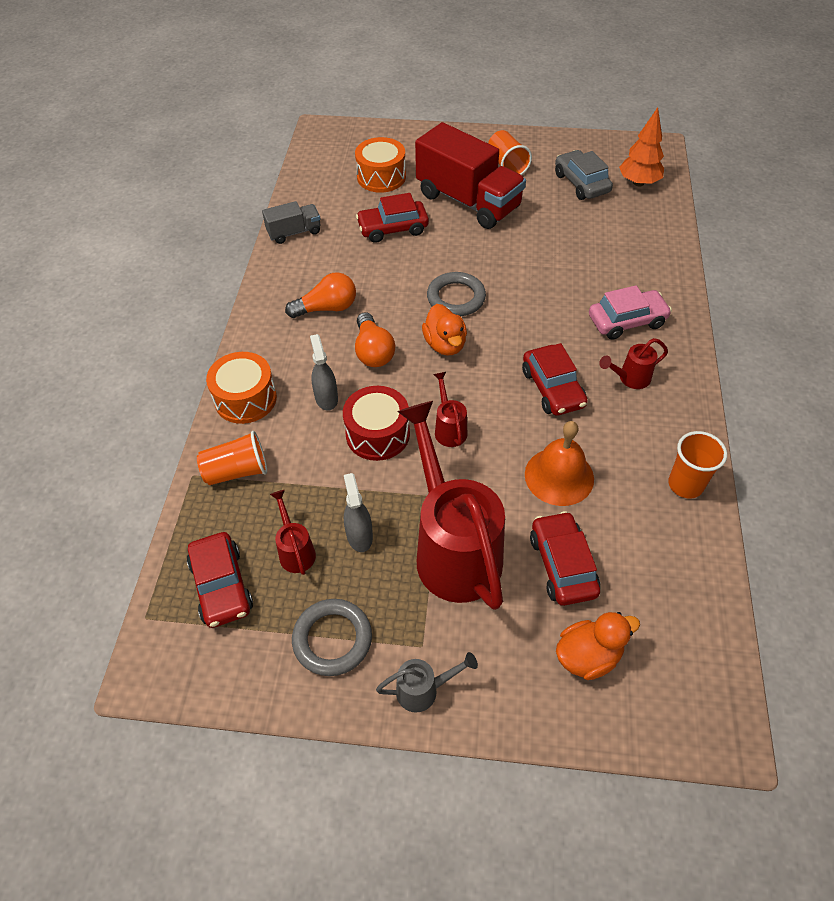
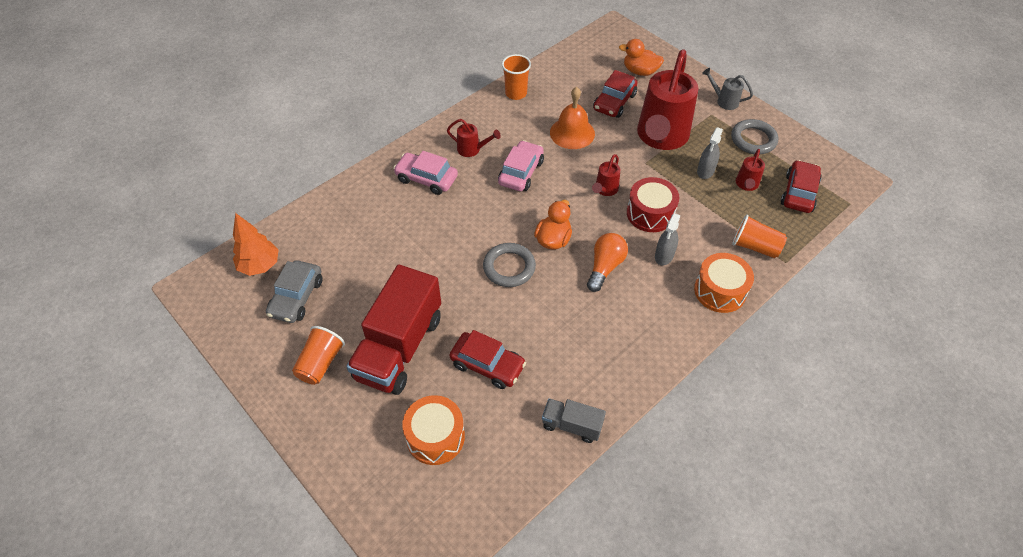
camera: 140 degrees left, 0 degrees up
orange light bulb [285,272,356,318] -> none
red truck [415,122,526,229] -> red truck turned 150 degrees counterclockwise [346,264,441,395]
red car [522,343,588,416] -> pink car [498,140,544,191]

